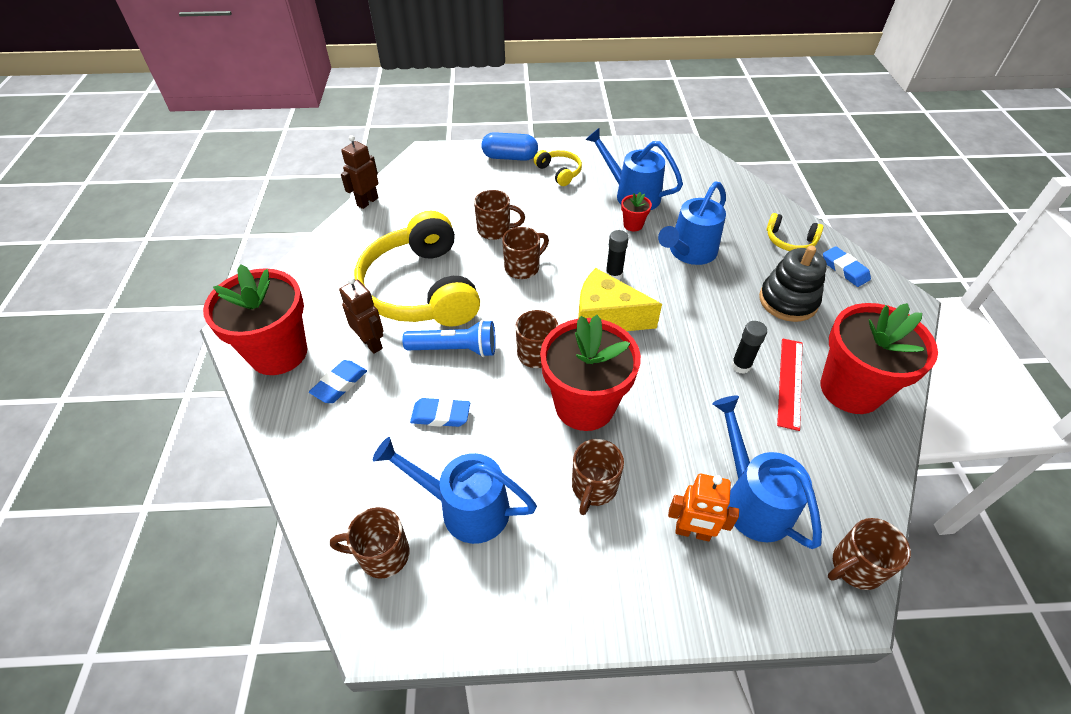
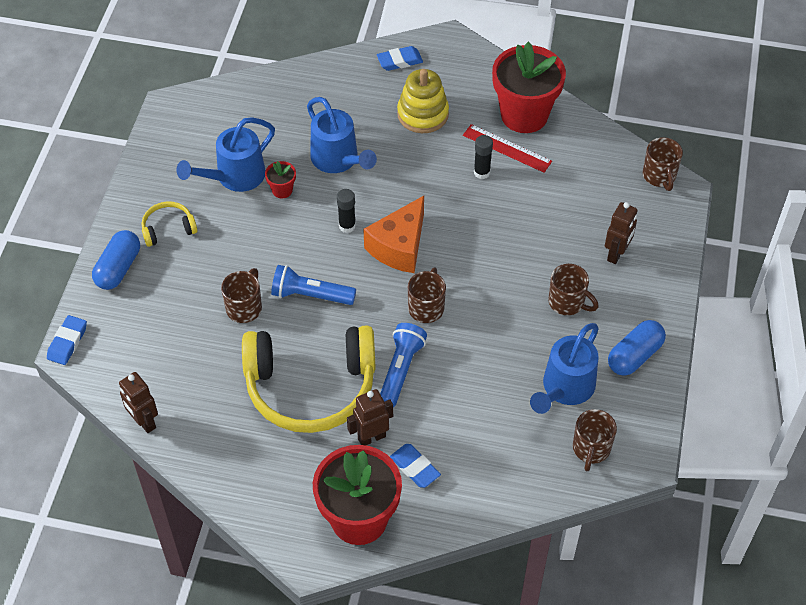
camera: 75 degrees left, 5 degrees up
blue eraser [410,398,470,427] -> blue eraser moved to [47,315,87,365]
brown mug [502,227,549,279] -> blue flashlight [271,265,356,305]
red flower pot [540,315,641,431] -> none
yellow cheese [578,268,662,331] -> orange cheese [363,196,424,273]
orange robot [668,474,739,541] -> brown robot [605,202,637,264]
blue watering can [712,396,822,549] -> none
black stacking toy [759,245,827,322] -> yellow stacking toy [397,69,449,133]
yellow headphones [767,213,823,251] -> none
none -> blue capsule [608,320,666,376]

